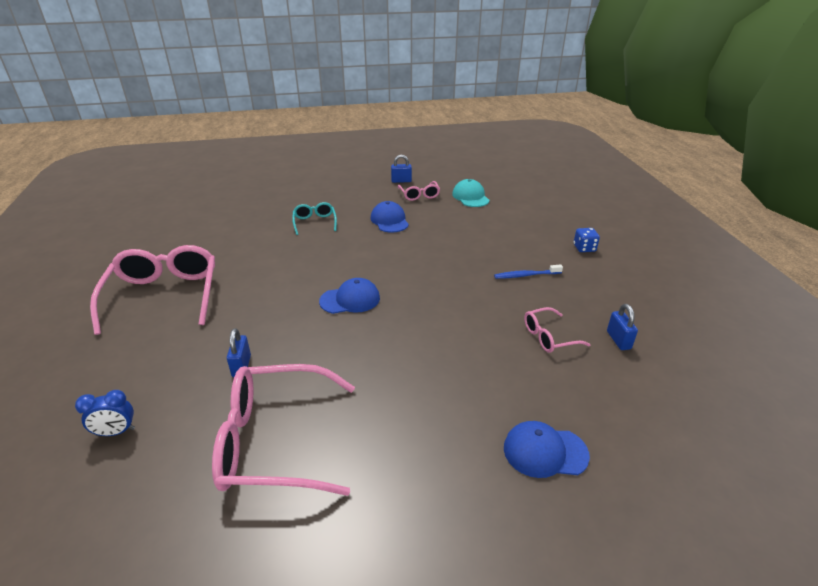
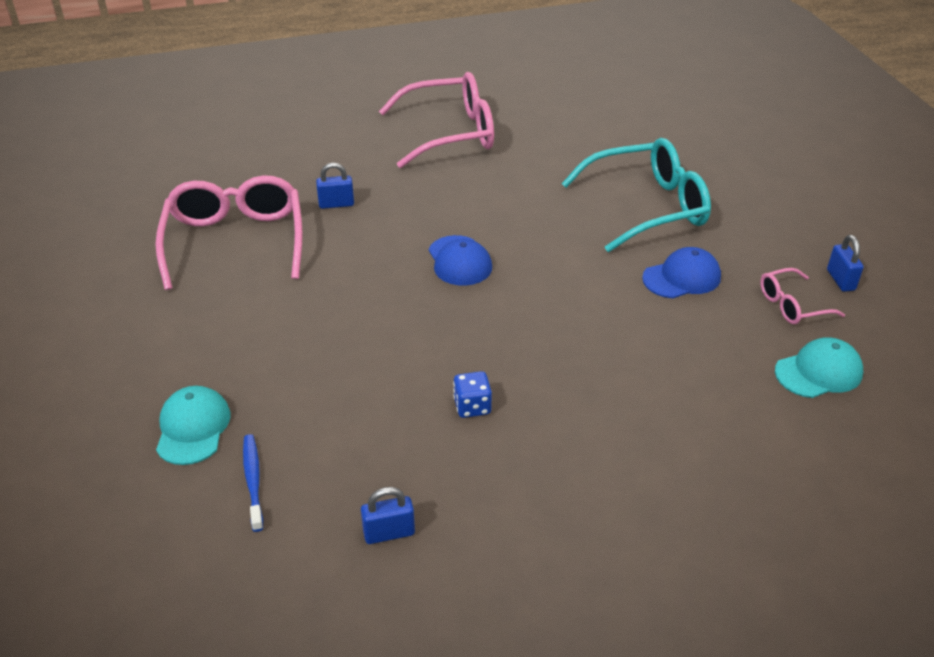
camera: 85 degrees right, 5 degrees up
blue clock [75,390,135,436] -> none
turquoise glasses [292,202,337,235] -> turquoise glasses [561,138,711,252], size x2.04
blue toothbrush [494,264,563,279] -> blue toothbrush moved to [243,434,263,532]
blue cap [504,421,590,478] -> turquoise cap [156,386,231,465]
pink glasses [524,307,590,353] -> none
blue dice [574,228,600,252] -> blue dice moved to [453,371,492,418]

